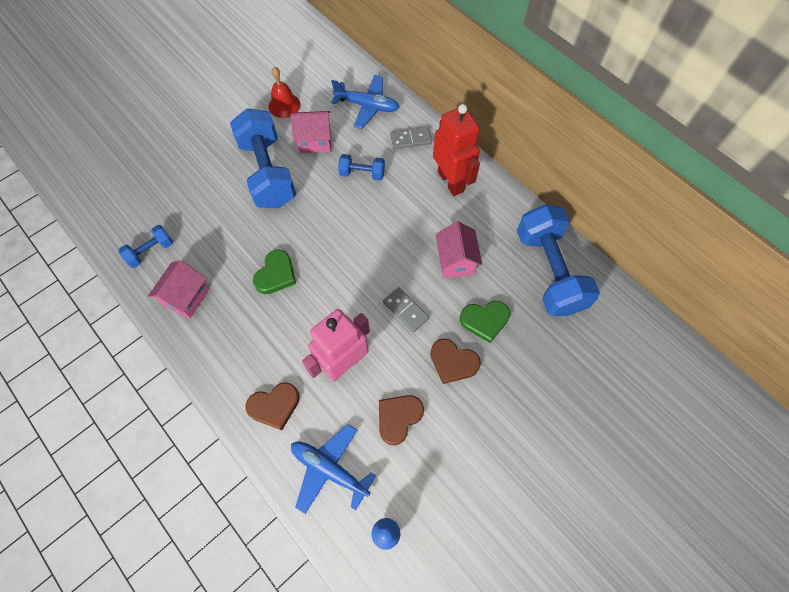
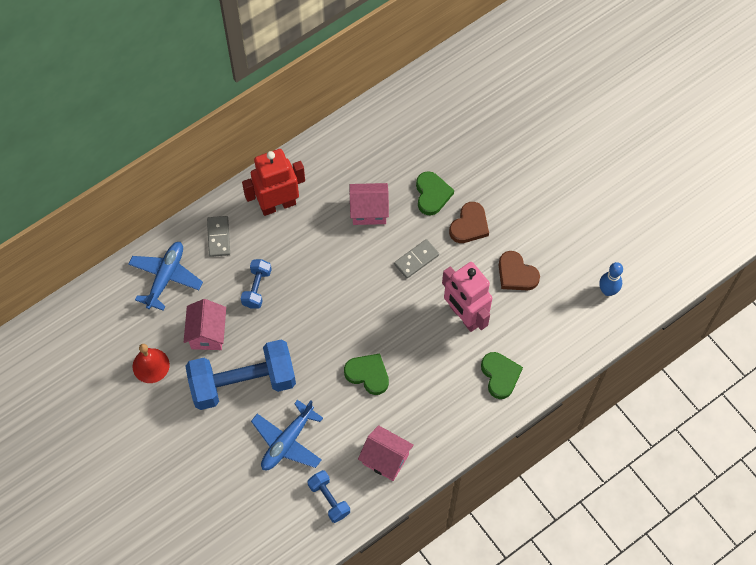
camera: 85 degrees left, 0 degrees up
brown heart [245,382,300,430] -> green heart [481,352,523,399]
blue plane [291,424,376,514] -> blue plane moved to [251,400,323,470]
blue dumbbell [517,204,600,316] -> none

